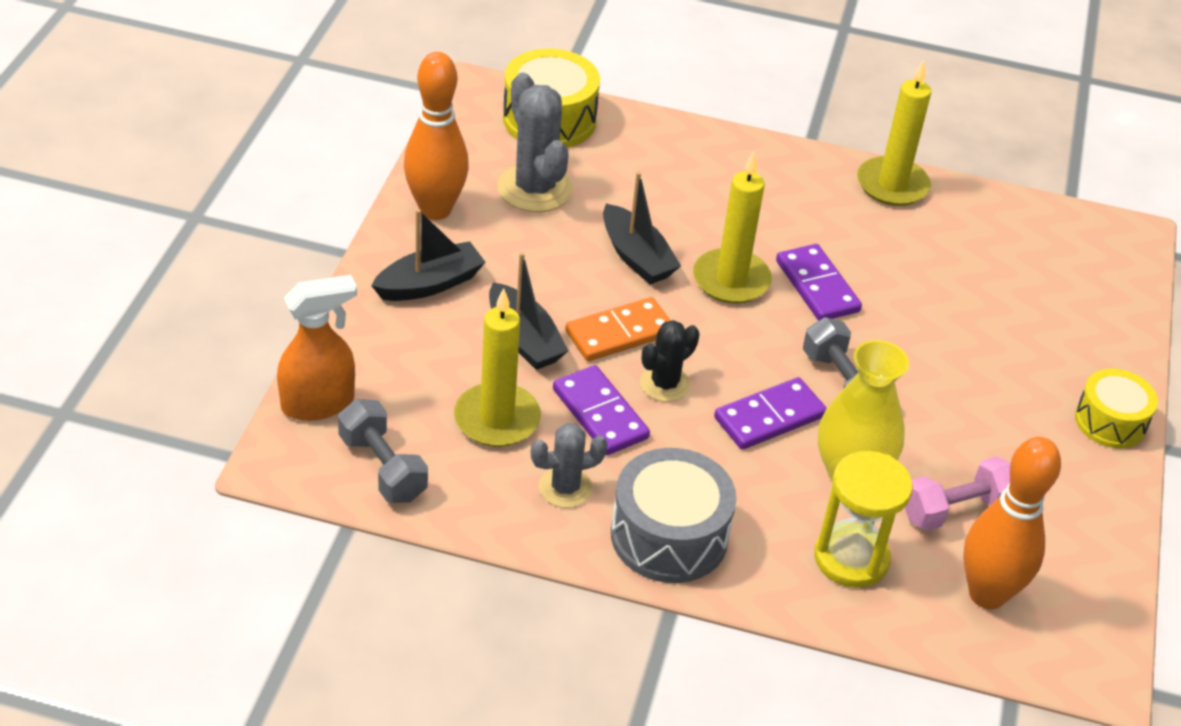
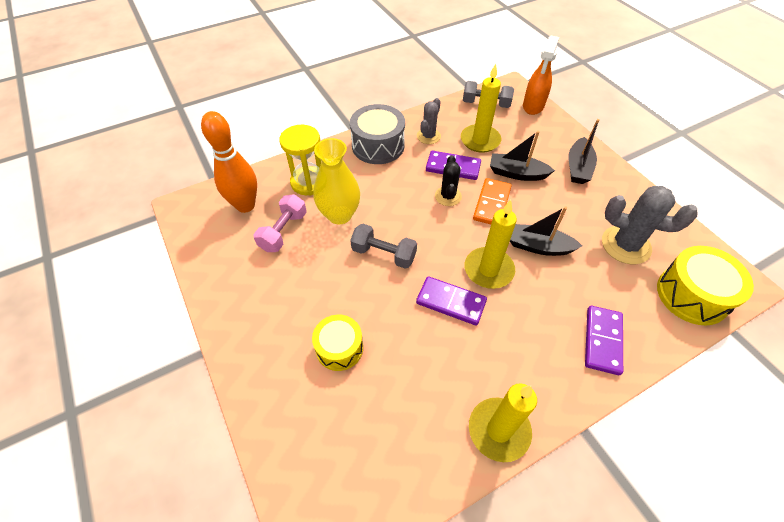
camera: 140 degrees right, 10 degrees up
orange bowling pin [404,52,469,220] -> none
purple domino [714,377,827,450] -> purple domino moved to [585,306,623,375]
yellow drum [1075,369,1158,448] -> yellow drum moved to [312,315,363,371]

